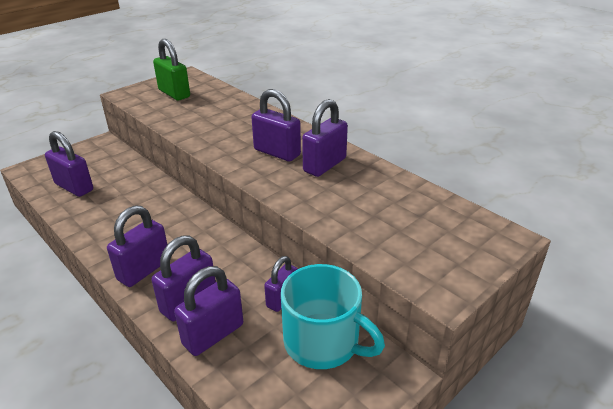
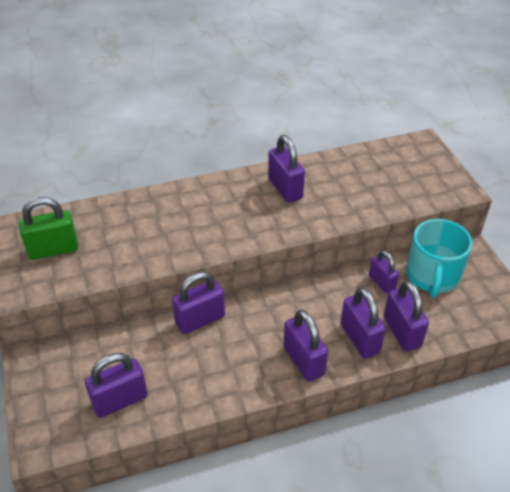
camera: 65 degrees left, 10 degrees up
purple padlock [251,89,301,162] -> purple padlock moved to [172,272,225,334]
turquoise mug [281,264,385,369] -> turquoise mug turned 135 degrees clockwise [406,219,473,298]

